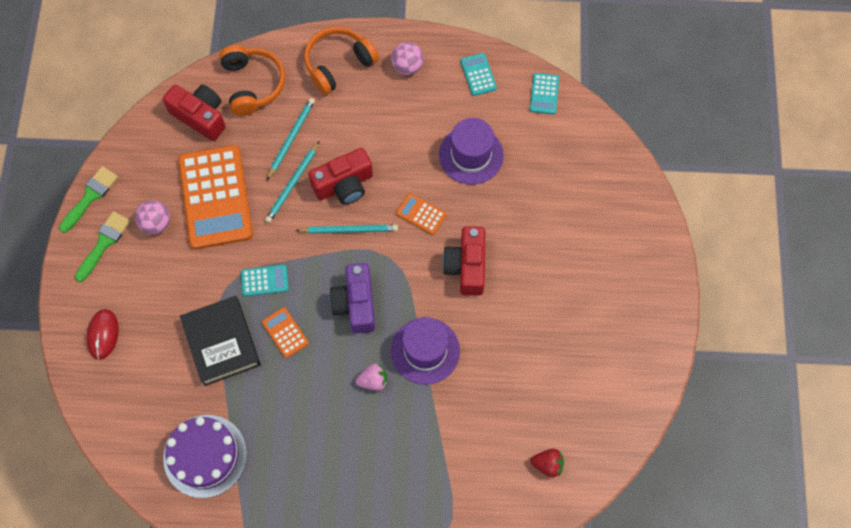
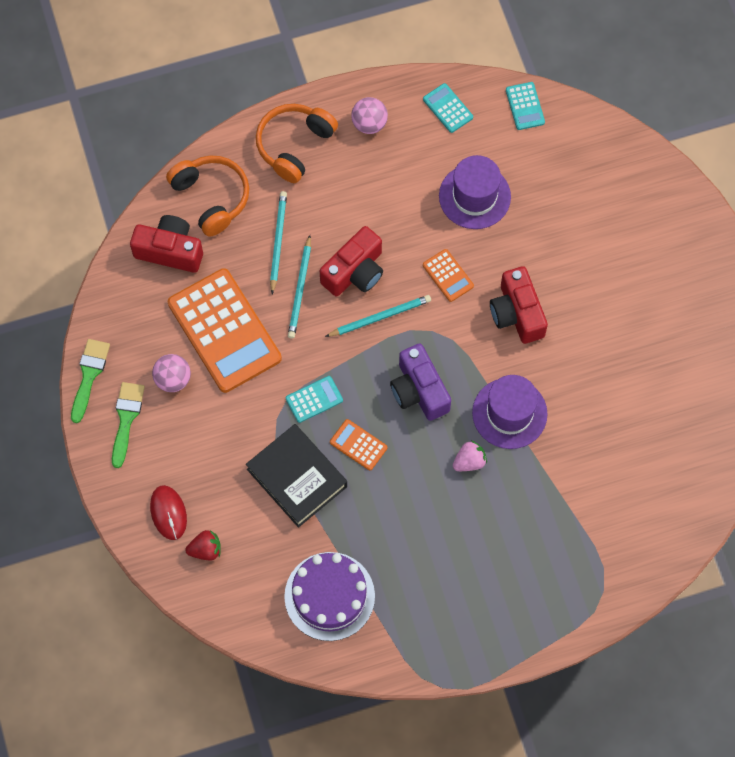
camera: 20 degrees left, 0 degrees up
orange calculator [396,193,447,235] -> orange calculator turned 135 degrees counterclockwise [423,249,474,302]
red strawberry [530,449,564,477] -> red strawberry moved to [185,530,221,560]

